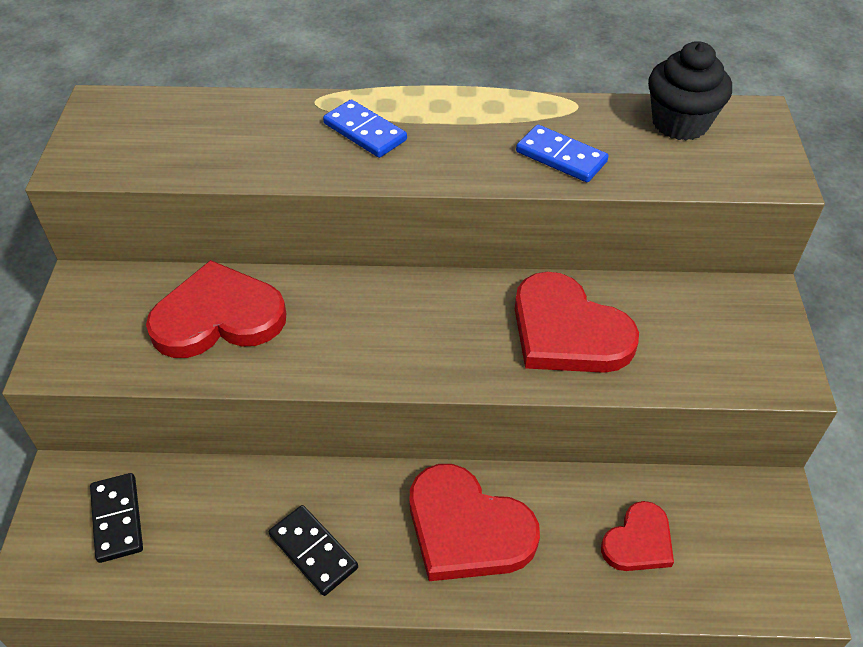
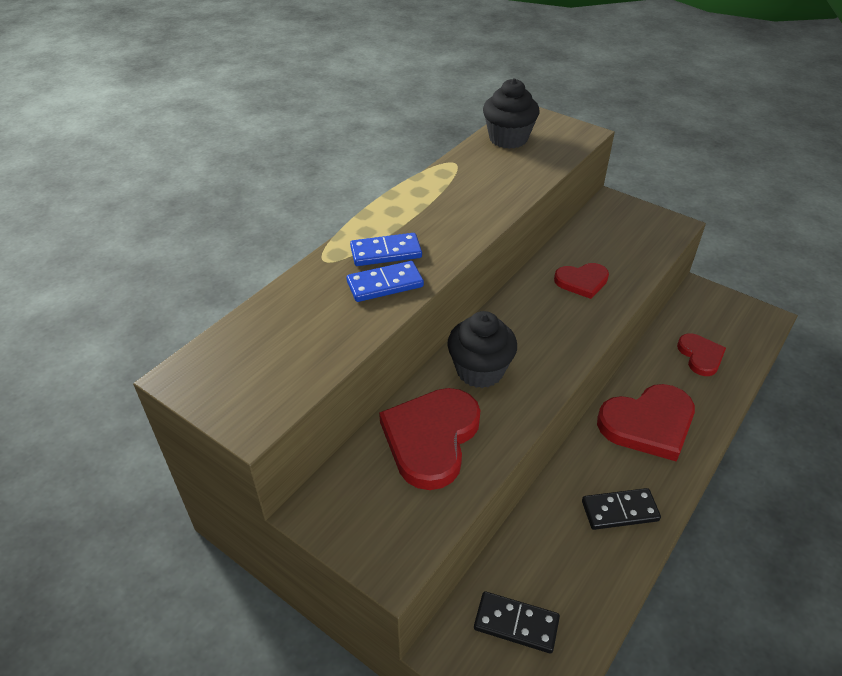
camera: 55 degrees left, 5 degrees down
red heart [515,272,639,373] -> red heart [554,263,609,299], size x0.57
blue domino [516,125,608,182] -> blue domino moved to [346,261,424,302]
none -> black cupcake [447,311,517,388]

